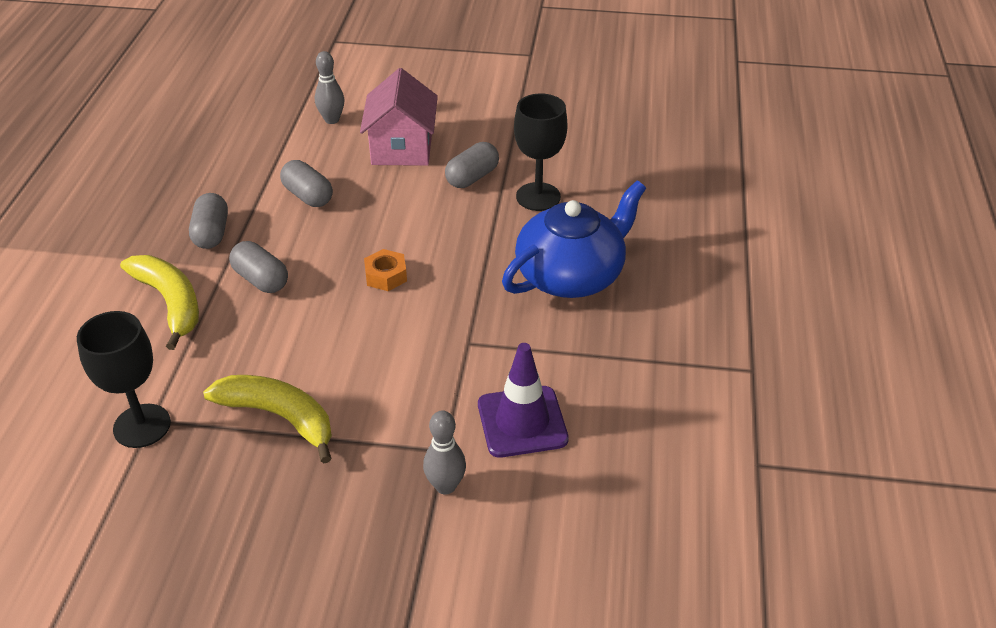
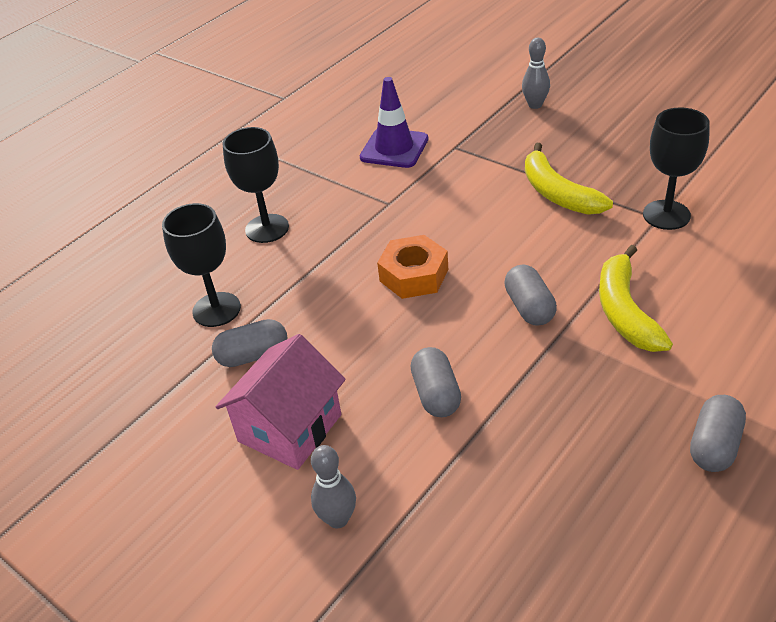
camera: 145 degrees left, 0 degrees up
grey capsule [189,193,228,249] -> grey capsule moved to [690,395,746,472]
orange nut [364,249,407,291] -> orange nut [377,235,448,299], size x1.55
grey bowling pin [423,410,466,495] -> grey bowling pin moved to [522,38,550,109]
blue teapot [502,181,646,298] -> black goblet [222,127,289,243]

